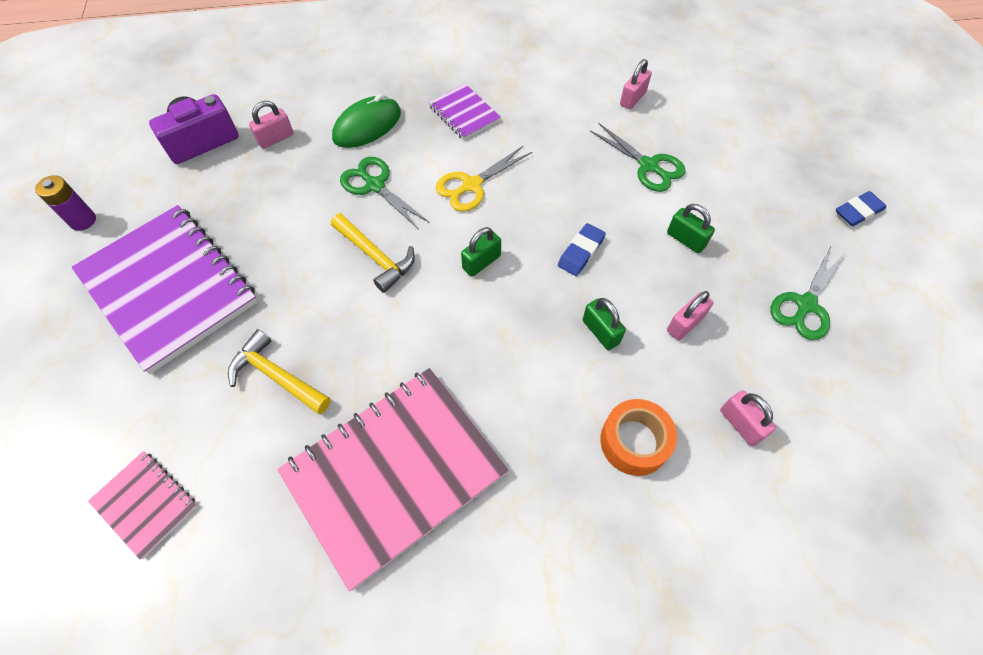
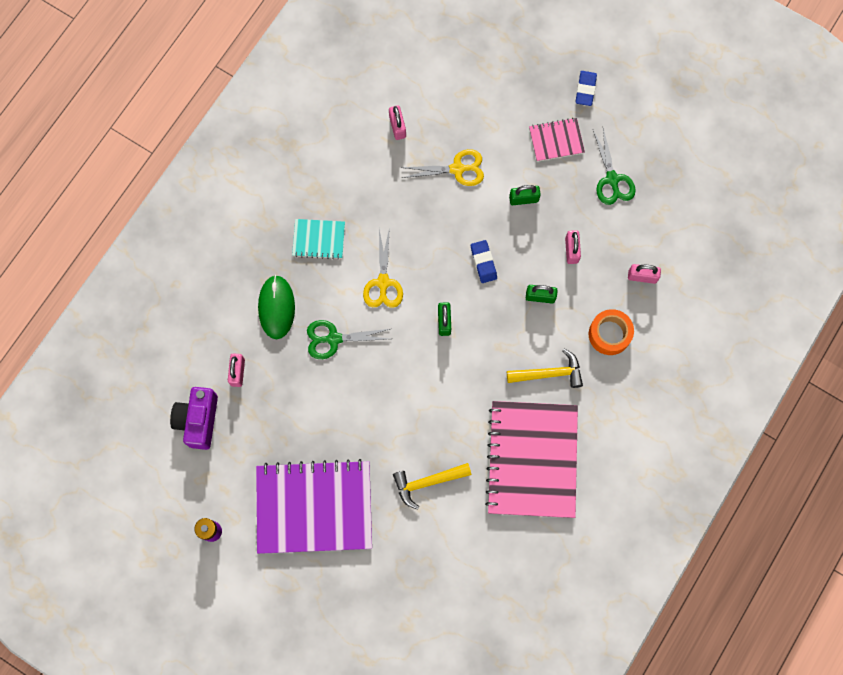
camera: 50 degrees left, 15 degrees up
pink notebook [88,451,197,559] -> pink notebook moved to [529,118,585,162]
yellow hammer [331,213,415,293] -> yellow hammer moved to [507,349,583,388]
purple notebook [429,84,501,140] -> turquoise notebook [292,219,345,260]
green scissors [590,123,686,192] -> yellow scissors [401,149,484,186]

